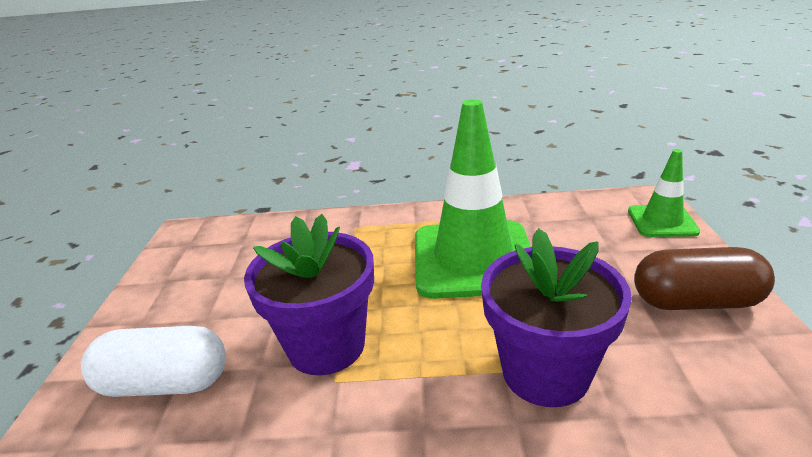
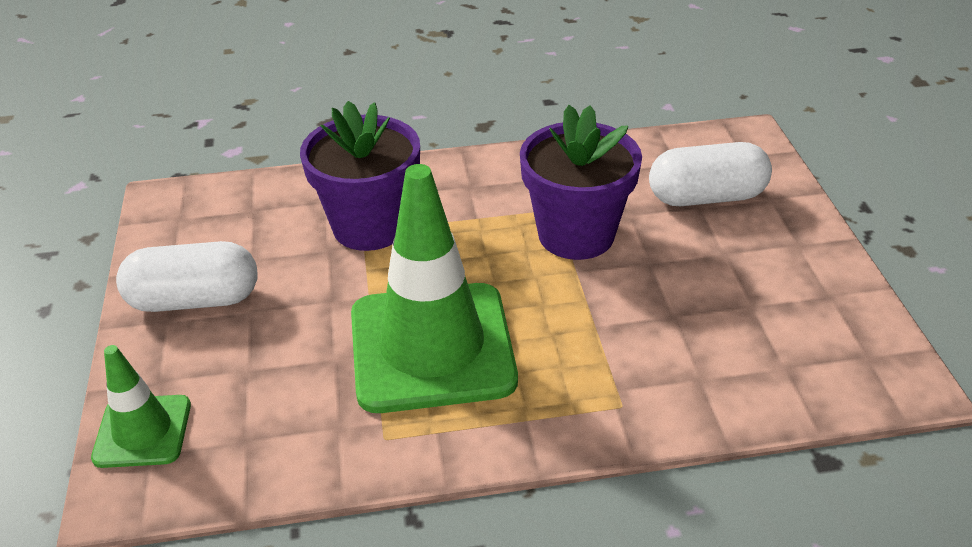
camera: 170 degrees right, 10 degrees up
brown capsule [634,247,775,310] -> white capsule [116,241,258,312]

